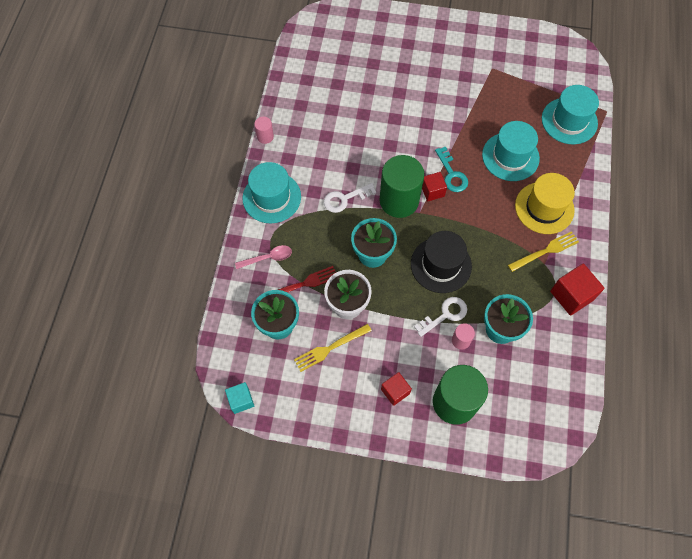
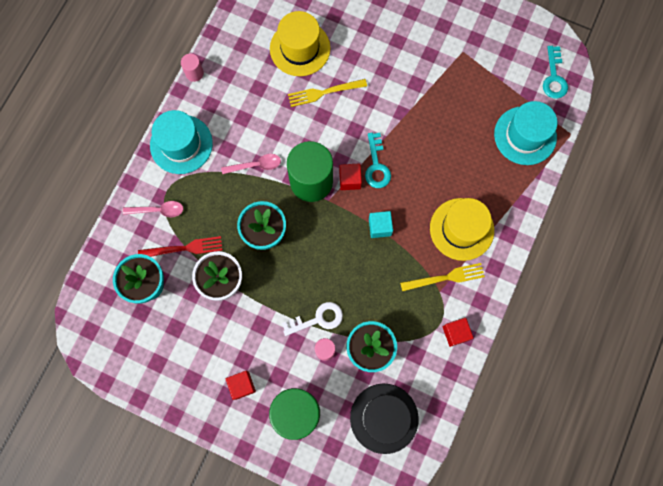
camera: 15 degrees right, 10 degrees up
turquoise cube [225,382,254,414] -> turquoise cube moved to [369,211,393,238]
yellow fork [294,324,372,372] -> yellow fork moved to [288,79,367,107]
white key [323,183,376,213] -> pink spoon [221,154,281,174]
black hat [411,231,472,293] -> black hat moved to [350,384,419,454]
turquoise hat [482,121,540,181] -> none
red cube [550,263,604,316] -> red cube [443,318,474,347], size x0.63
none -> yellow hat [270,11,330,76]
none -> turquoise key [543,46,568,99]

